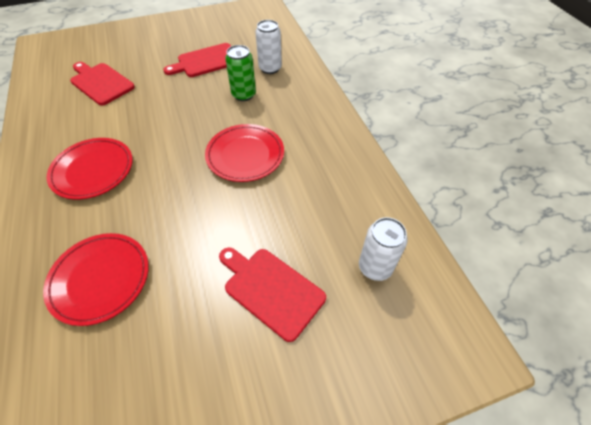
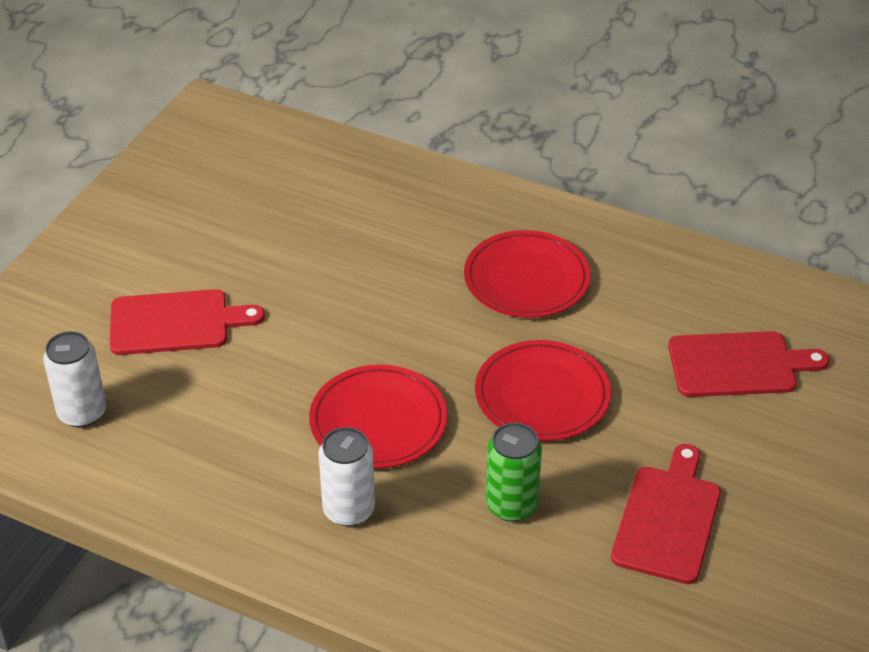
camera: 135 degrees right, 10 degrees down
red plate [43,233,149,326] -> red plate moved to [475,340,611,441]
white can [255,20,282,74] -> white can moved to [319,427,375,526]

